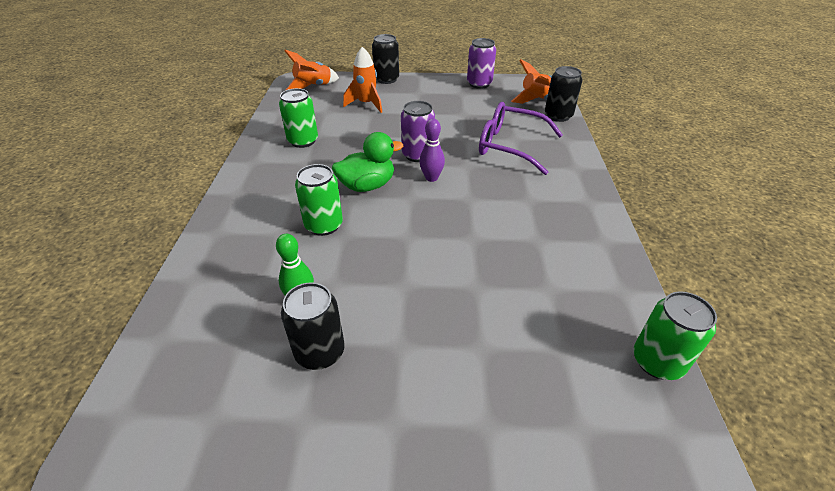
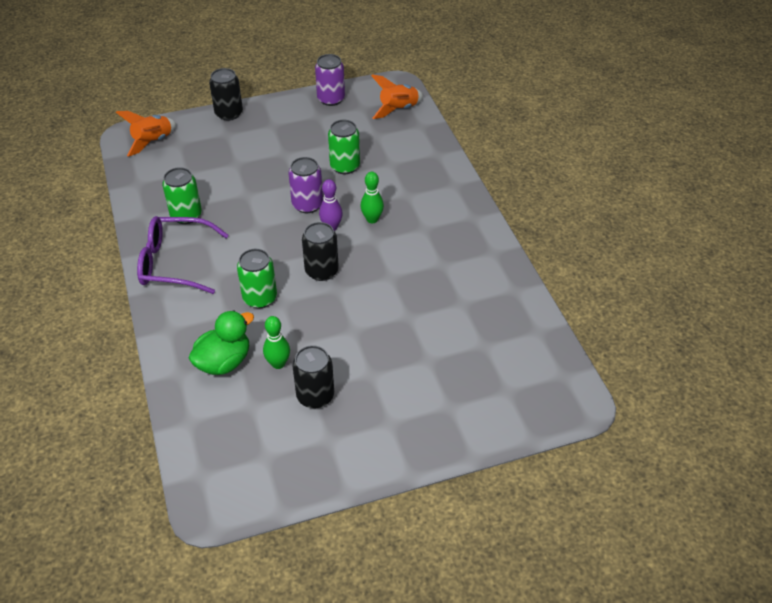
camera: 20 degrees left, 5 degrees up
green duck [332,132,403,192] -> green duck moved to [189,310,254,375]
orange rocket [343,47,382,113] -> none
purple glasses [479,102,563,175] -> purple glasses moved to [137,216,229,294]
black can [545,66,582,122] -> black can moved to [302,222,339,281]
green can [633,291,717,380] -> green can moved to [328,120,360,174]
none -> green bowling pin [361,172,384,223]

